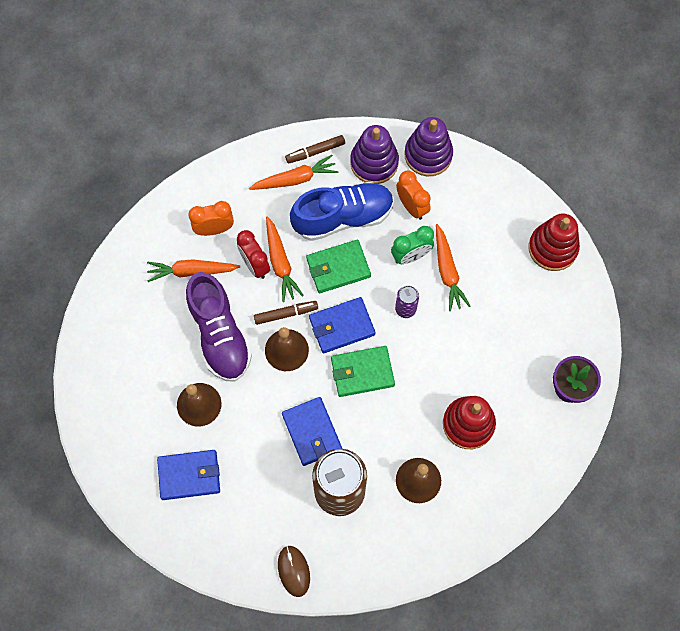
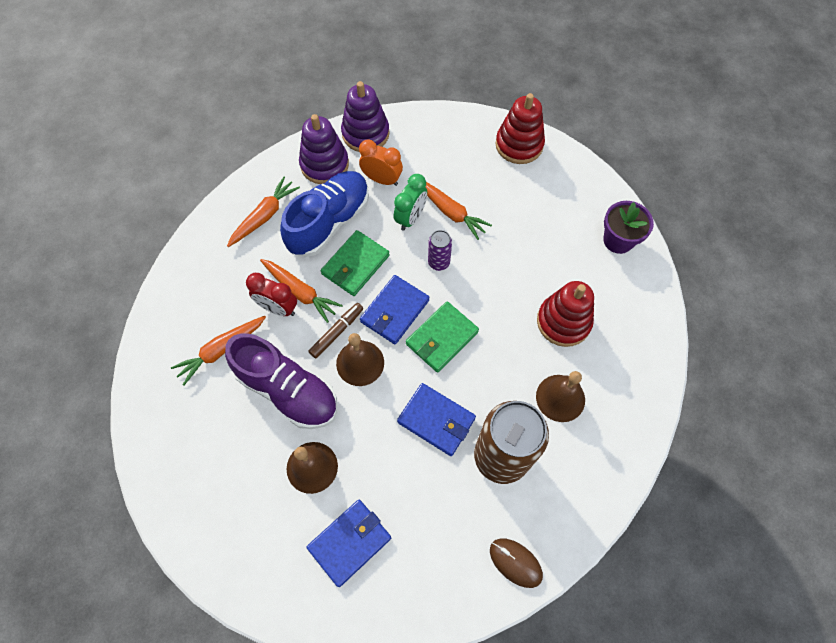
camera: 35 degrees left, 5 degrees down
orange clock [188,201,234,236] -> none
brown marker [285,135,345,163] -> none

